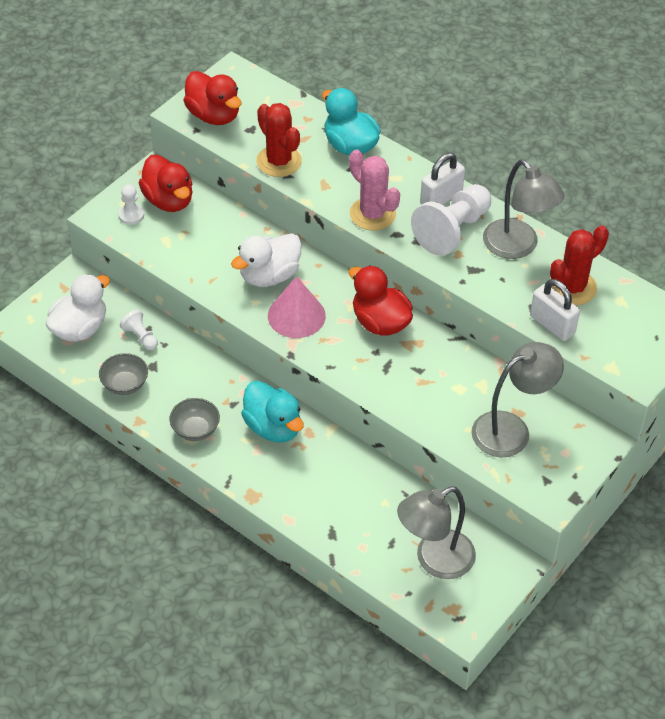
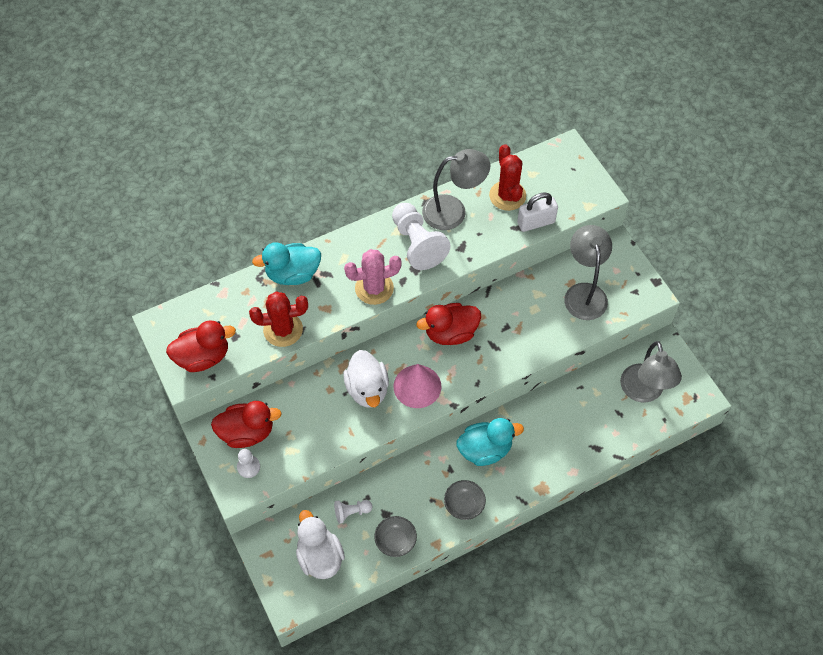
camera: 65 degrees left, 10 degrees up
white padlock [420,153,465,205] -> none

